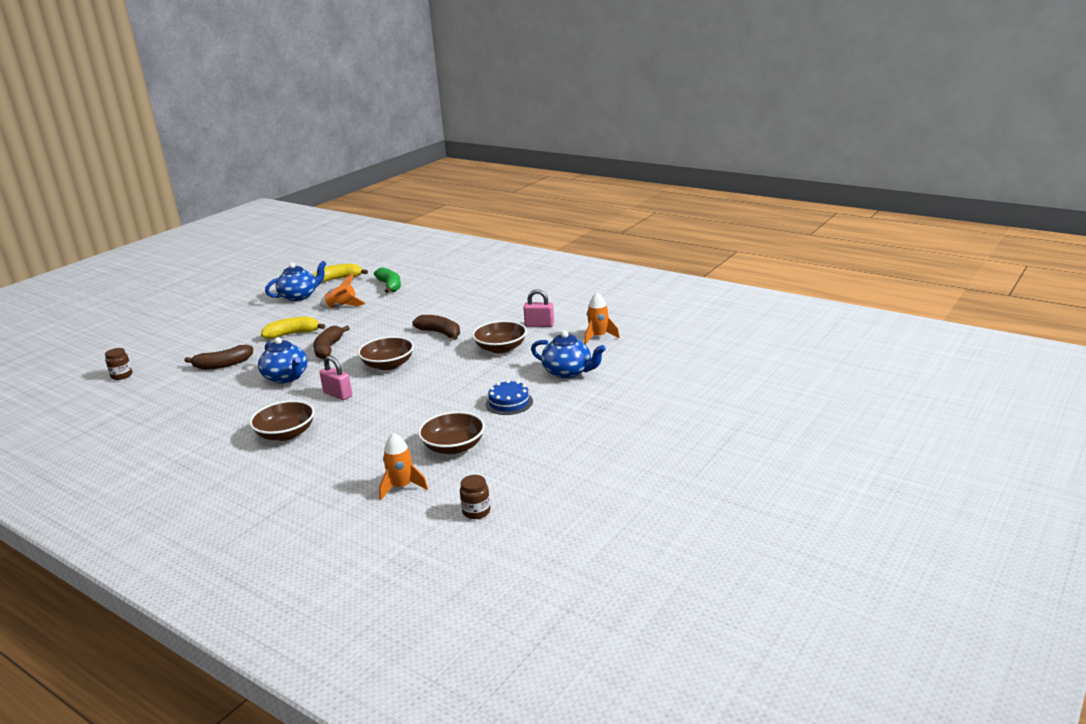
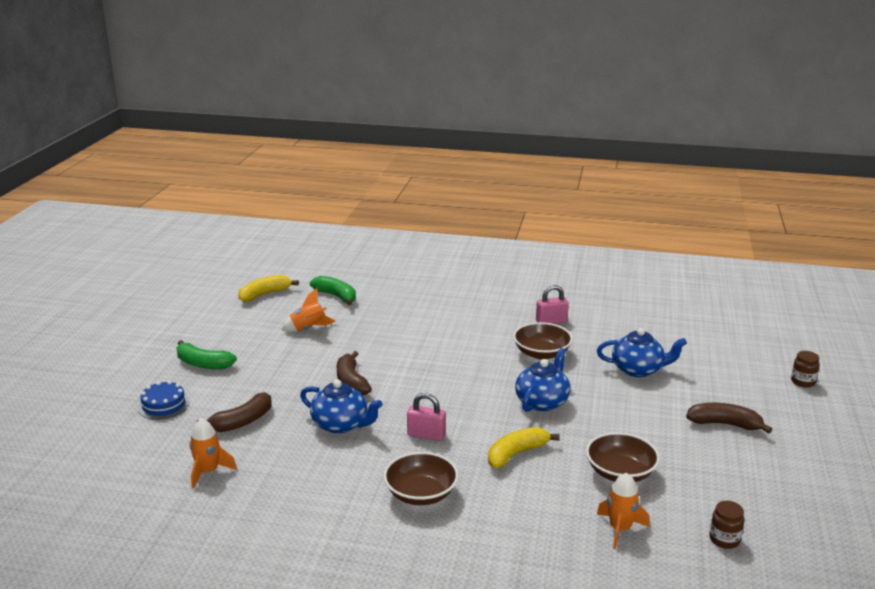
camera: 25 degrees left, 0 degrees up
brown jar [105,348,132,380] -> brown jar moved to [791,351,820,388]
yellow banana [261,317,325,339] -> yellow banana moved to [488,427,560,468]
blue teapot [265,261,327,301] -> blue teapot moved to [515,348,571,412]
brown bowl [358,336,414,370] -> none
brown banana [412,315,460,340] -> brown banana moved to [686,403,772,434]
blue cake [486,380,533,415] -> blue cake moved to [138,381,190,420]
orange rocket [584,292,620,345] -> orange rocket moved to [189,418,237,489]
none -> green banana [177,340,237,369]

